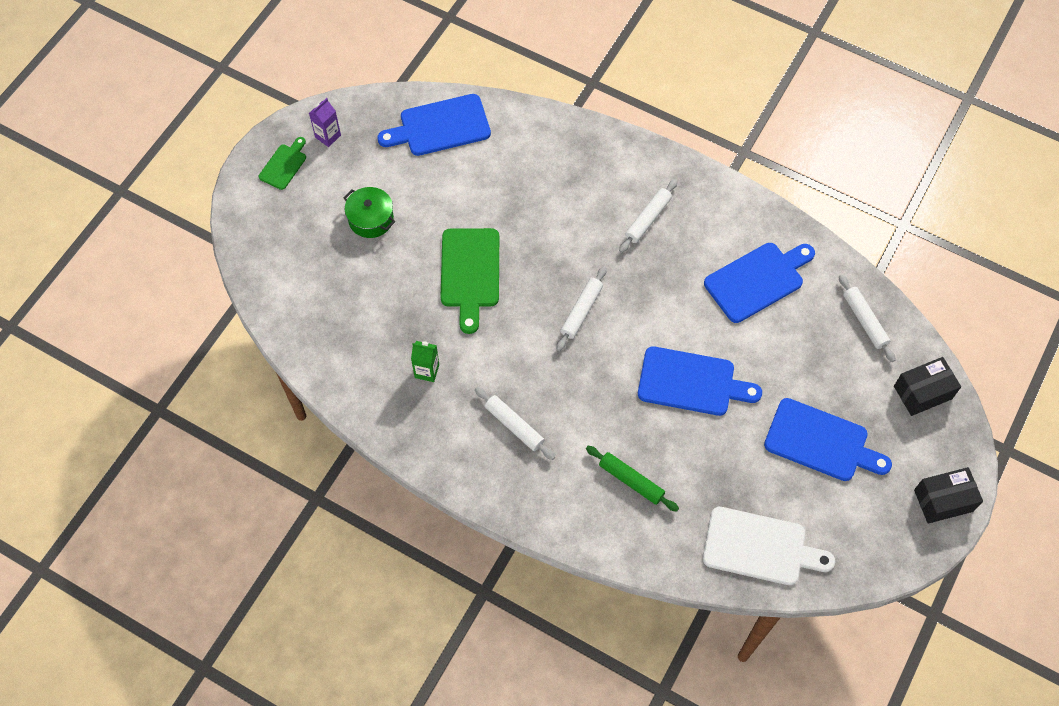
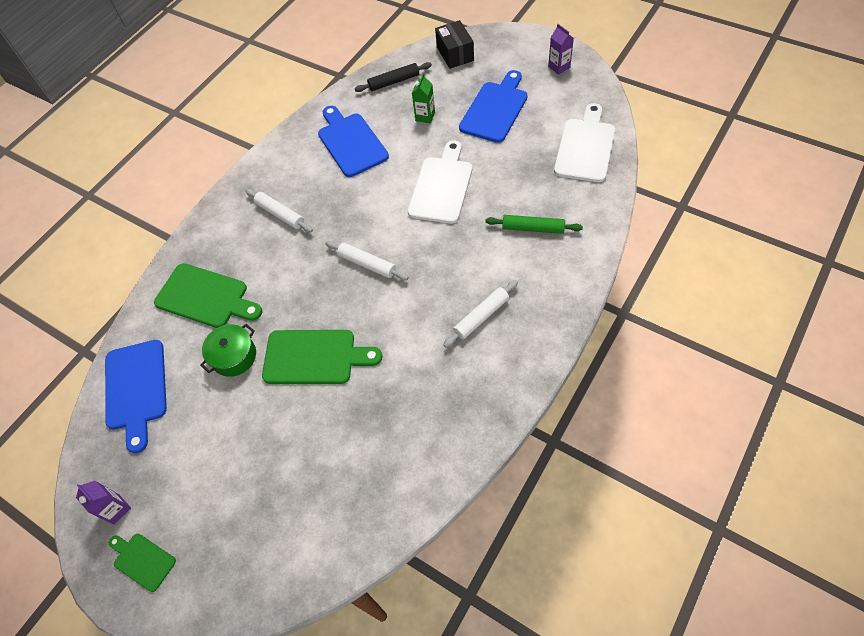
camera: 80 degrees left, 5 degrees down
green pot [343,187,395,238] -> green pot moved to [200,324,256,377]
green carton [411,341,439,382] -> green carton moved to [412,73,435,123]
green rolling pin [586,446,679,512] -> green rolling pin turned 60 degrees clockwise [485,215,583,234]
blue cutting board [638,346,762,416] -> white cutting board [408,140,472,224]
white rolling pin [839,274,895,362] -> black rolling pin [355,62,432,92]
black box [914,467,983,524] -> none
none -> green cutting board [154,263,262,328]
none -> purple carton [548,24,574,75]

